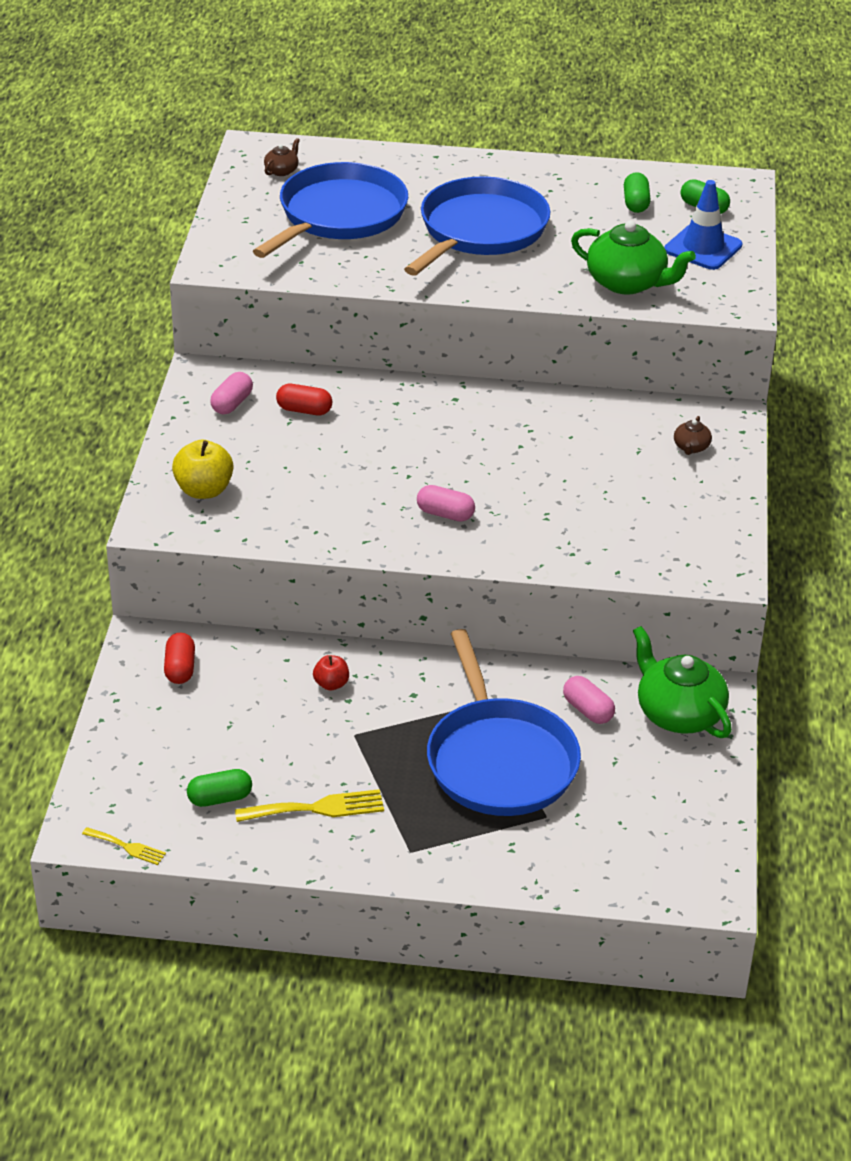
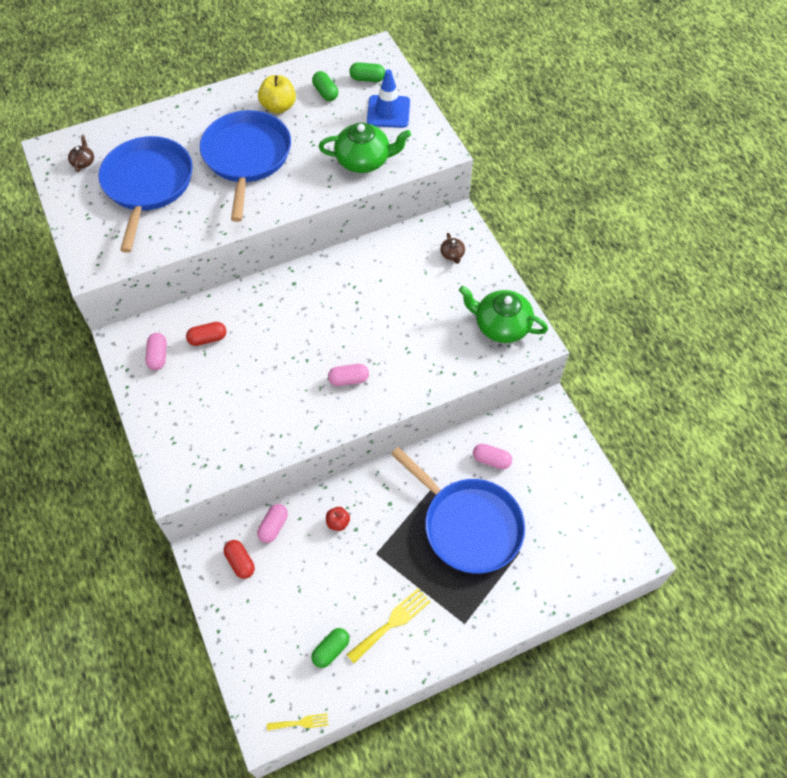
camera: 30 degrees left, 20 degrees up
yellow apple [172,440,234,499] -> yellow apple moved to [258,75,296,114]
green teapot [633,626,732,738] -> green teapot moved to [459,286,548,343]
none -> pink capsule [257,504,288,543]

